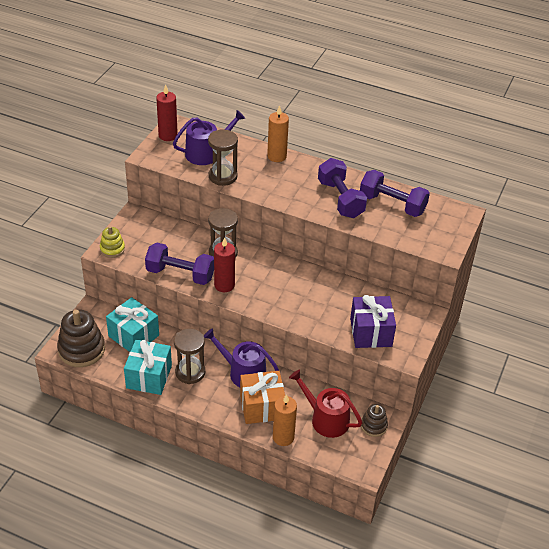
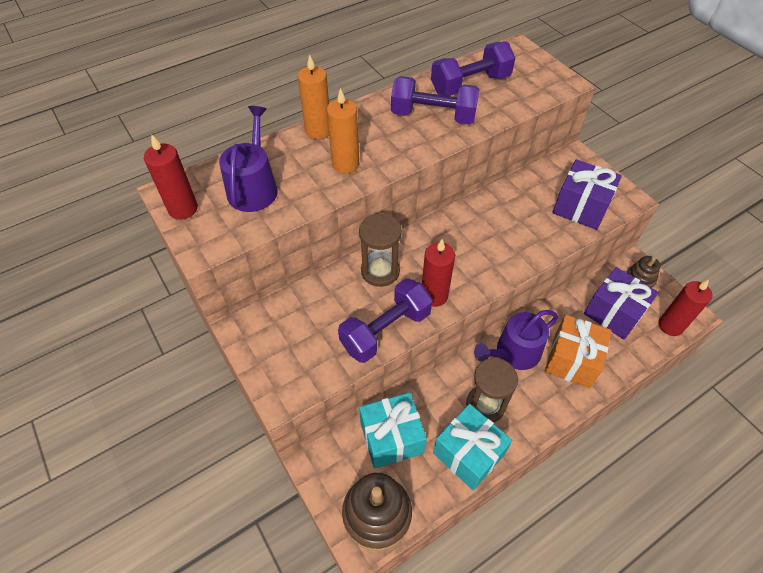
camera: 55 degrees left, 10 degrees up
yellow stacking toy [100,226,125,258] -> none
brown hourglass [208,129,238,186] -> none
orange candle [273,394,297,446] -> orange candle moved to [327,88,359,174]
red watering can [289,370,362,438] -> purple gift [584,267,659,340]
none -> red candle [658,280,713,336]

